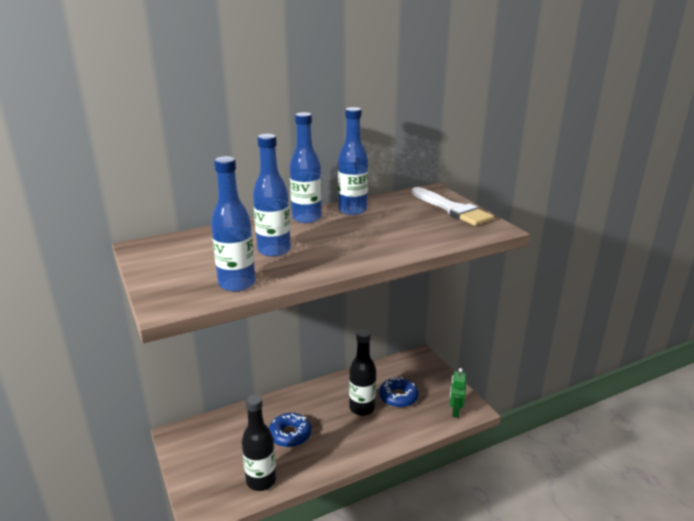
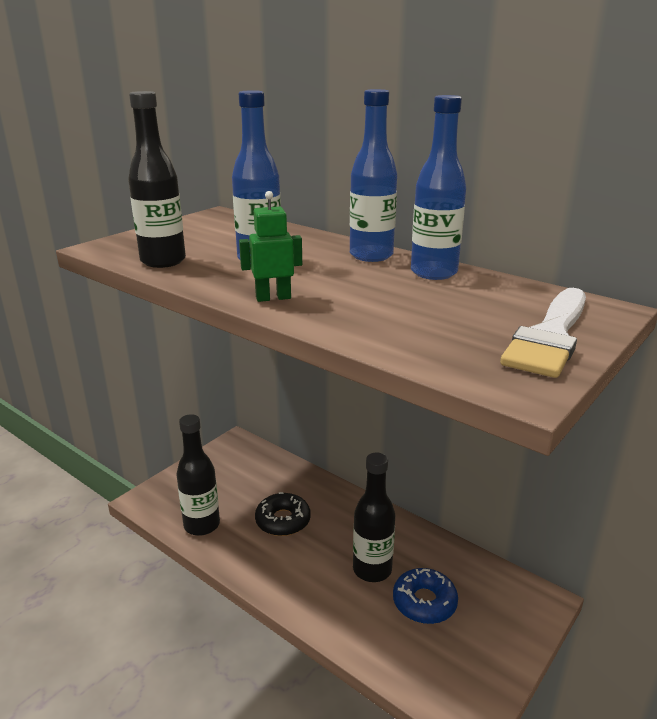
camera: 65 degrees right, 0 degrees up
blue bottle [211,156,256,292] -> black bottle [128,91,186,268]
blue donut [269,413,311,447] -> black donut [255,492,311,536]
green robot [450,368,466,418] -> green robot moved to [239,191,302,302]

